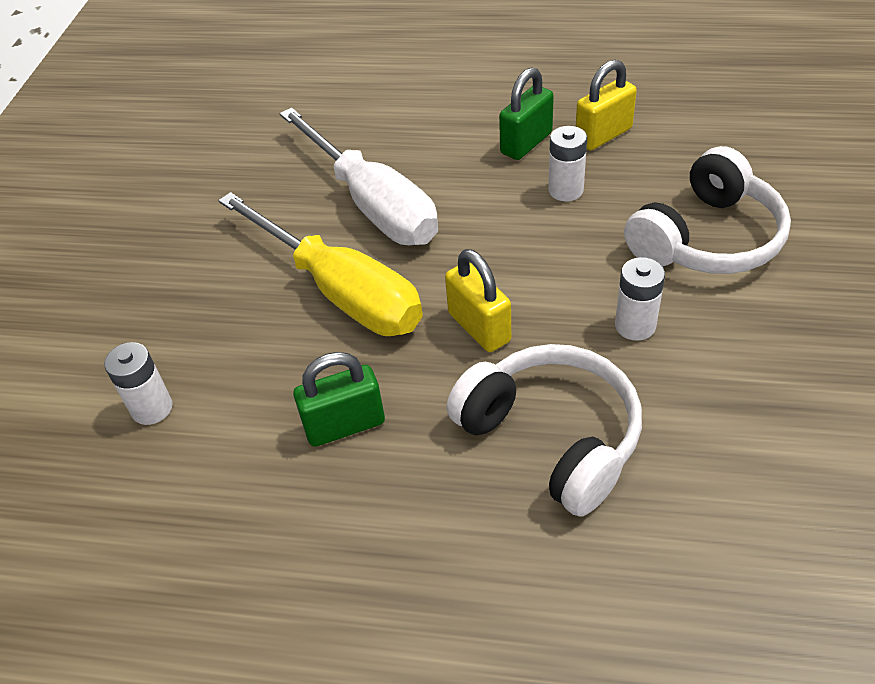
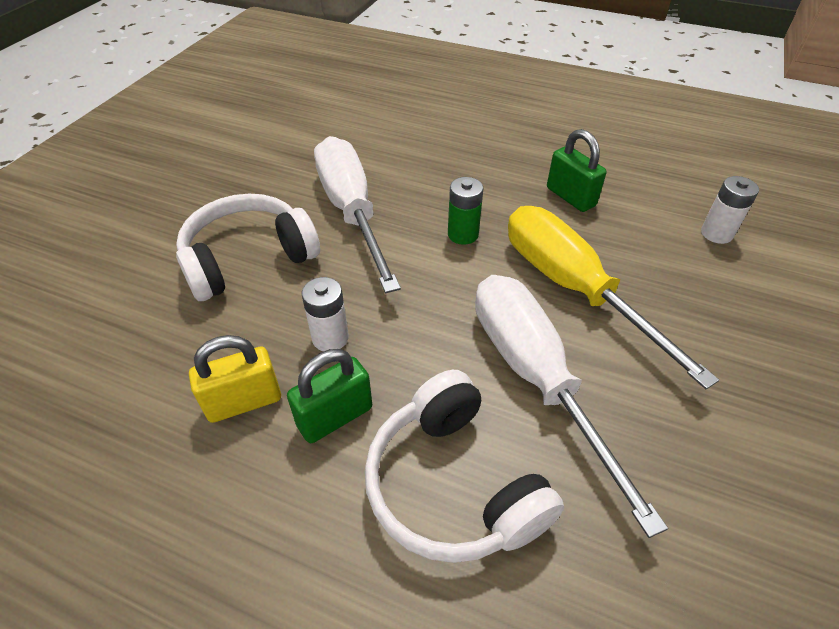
camera: 170 degrees left, 0 degrees up
green padlock [293,352,385,447] -> green padlock turned 60 degrees clockwise [547,129,606,212]
yellow padlock [445,249,511,352] -> green battery [448,177,483,245]
white headphones [447,344,642,516] -> white headphones moved to [365,370,564,563]
white battery [615,257,665,341] -> white screwdriver [314,136,401,293]

